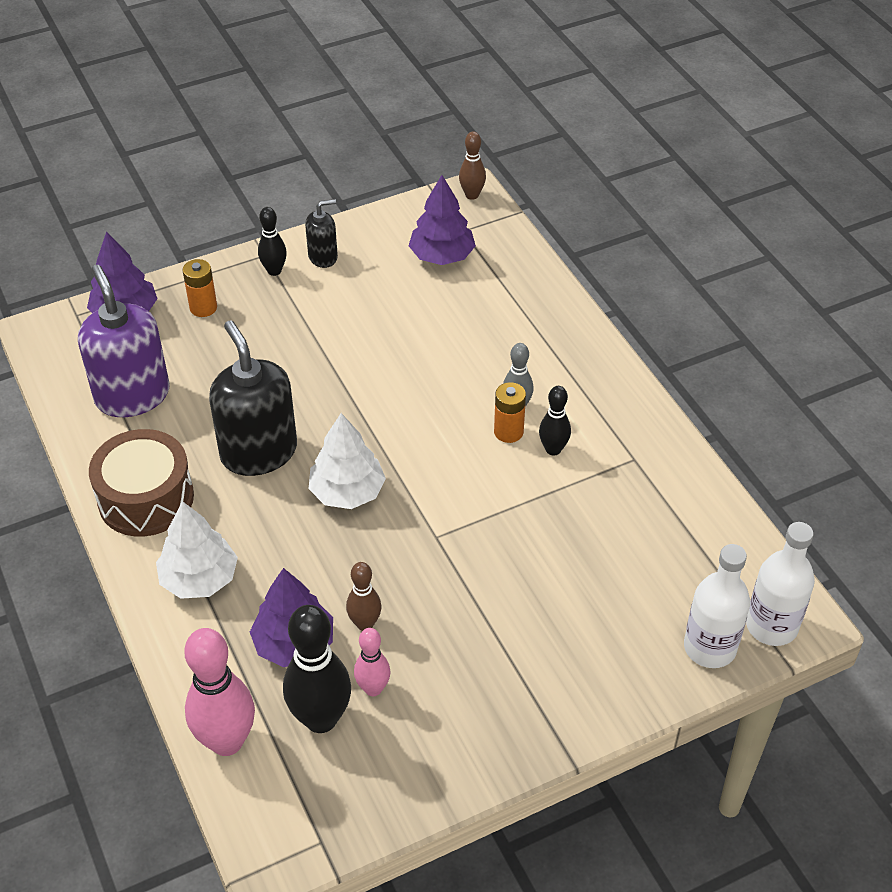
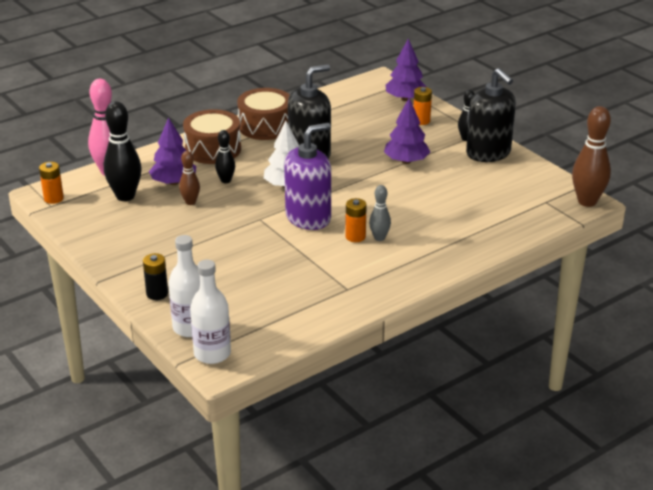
camera: 80 degrees right, 15 degrees down
purple soap dispenser [78,265,170,417] -> purple soap dispenser moved to [284,123,331,230]
white tree [156,501,238,599] -> brown drum [183,109,241,164]
black soap dispenser [305,199,338,268] -> black soap dispenser [466,68,516,162], size x1.95
pink bowling pin [354,628,391,696] -> none
purple tree [409,175,476,265] -> purple tree moved to [384,98,430,164]
brown bowling pin [459,131,486,200] -> brown bowling pin [572,106,611,207], size x1.81
black bowling pin [539,386,571,455] -> black bowling pin moved to [215,130,235,183]
none -> orange battery [39,162,64,204]
none -> black battery [143,253,168,300]

